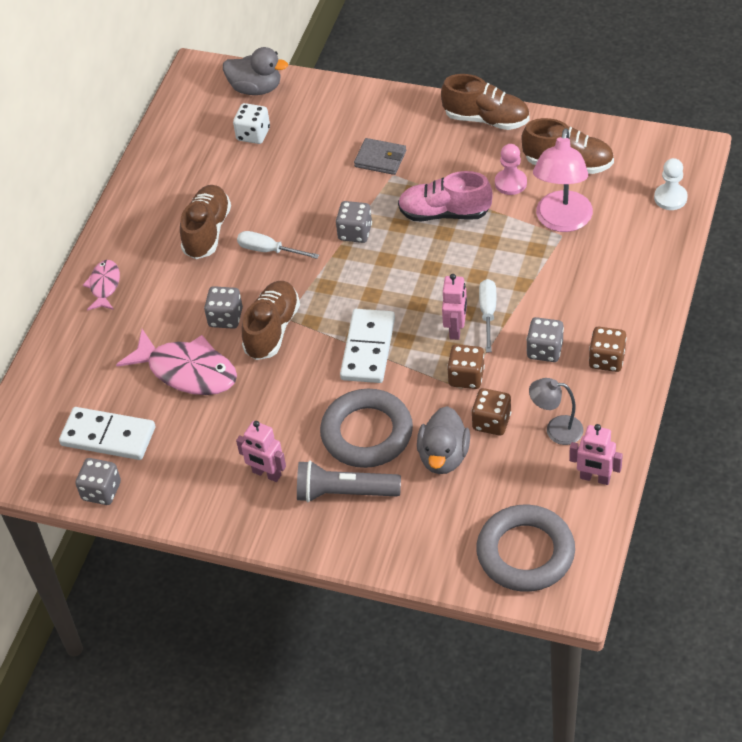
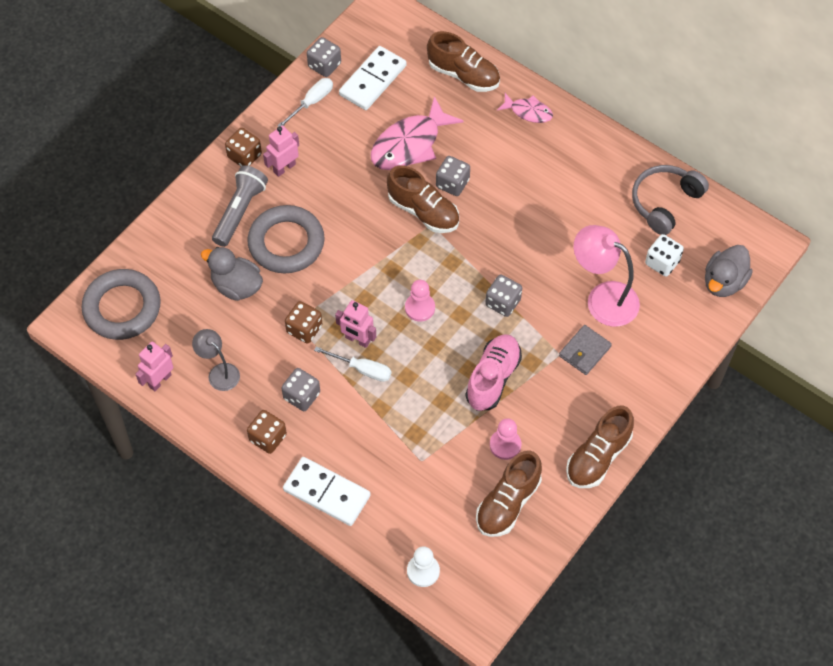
camera: 105 degrees right, 10 degrees up
brown shoe [180,185,231,259] -> brown shoe moved to [427,31,500,92]
white screwdriver [237,231,319,259] -> white screwdriver moved to [277,78,333,127]
white domino [340,309,395,383] -> white domino moved to [283,457,371,526]
brown dice [472,388,511,435] -> brown dice moved to [225,128,262,166]
grey lamp [529,378,583,445] -> grey lamp turned 75 degrees counterclockwise [192,329,240,391]
pink lamp [533,128,593,232] -> pink lamp moved to [574,225,640,327]
none -> pink pawn [405,280,435,322]
none -> grey headphones [632,165,709,235]

